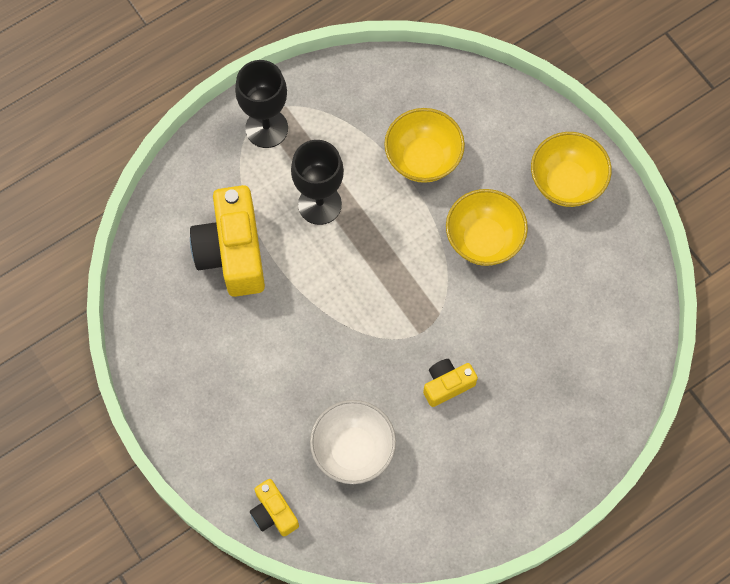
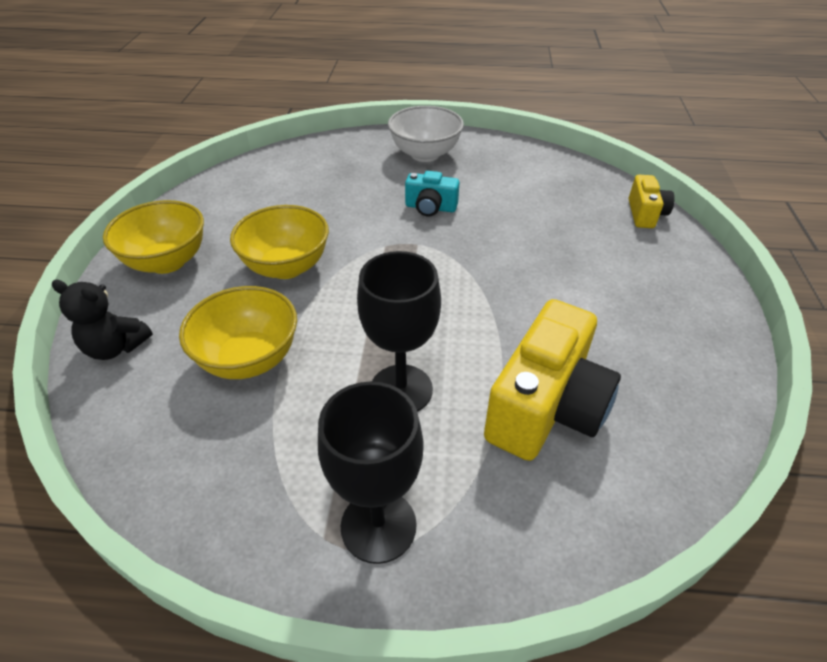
camera: 140 degrees left, 25 degrees down
white bowl [310,400,396,484] -> white bowl moved to [388,106,464,162]
yellow camera [423,359,478,407] -> turquoise camera [405,171,459,216]
none -> black teddy bear [52,280,153,360]

